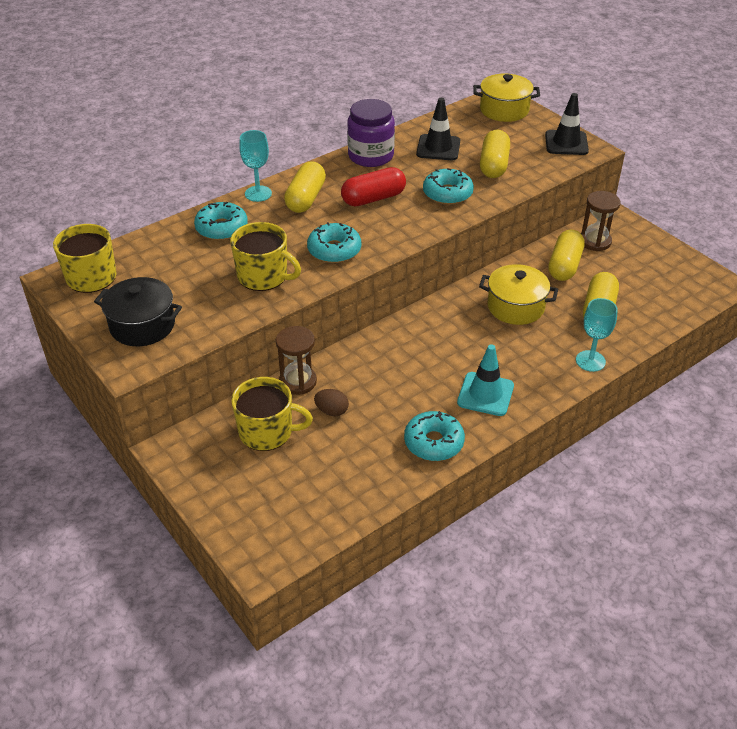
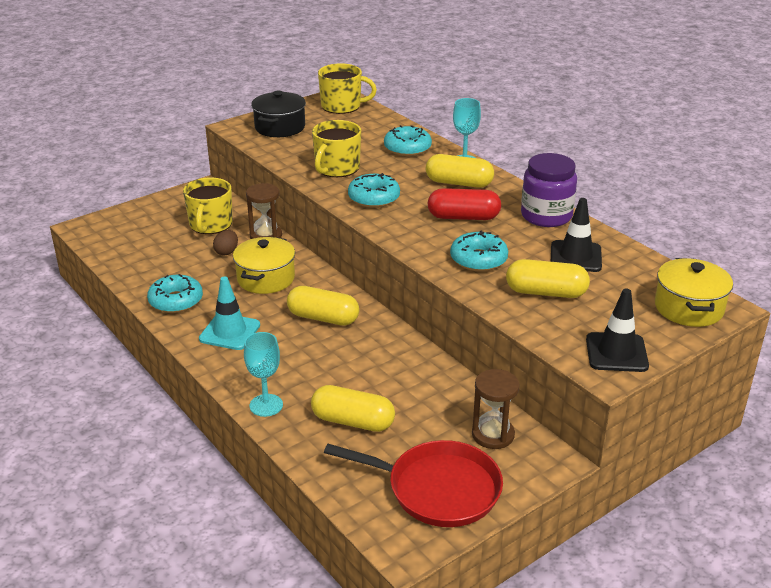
camera: 90 degrees right, 10 degrees down
red capsule [341,167,406,206] -> red capsule turned 60 degrees counterclockwise [428,188,501,220]
yellow pot [479,264,558,325] -> yellow pot moved to [233,237,295,294]
yellow capsule [548,230,585,281] -> yellow capsule moved to [287,286,359,326]
none -> red pan [324,440,503,527]

